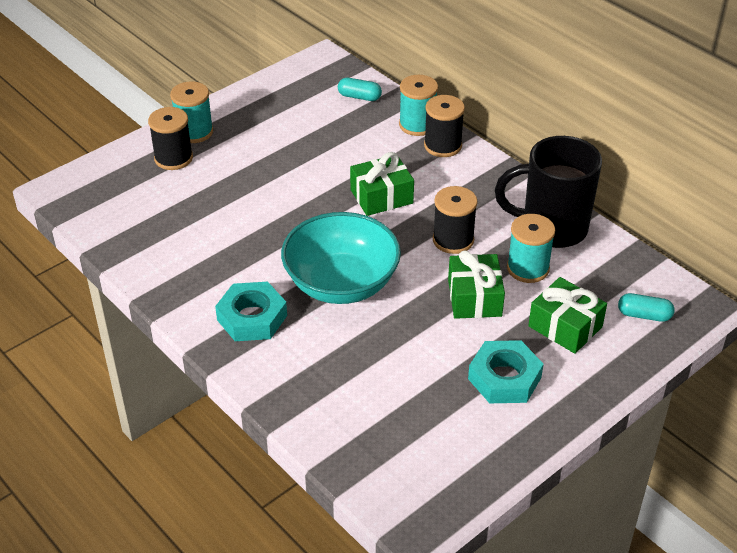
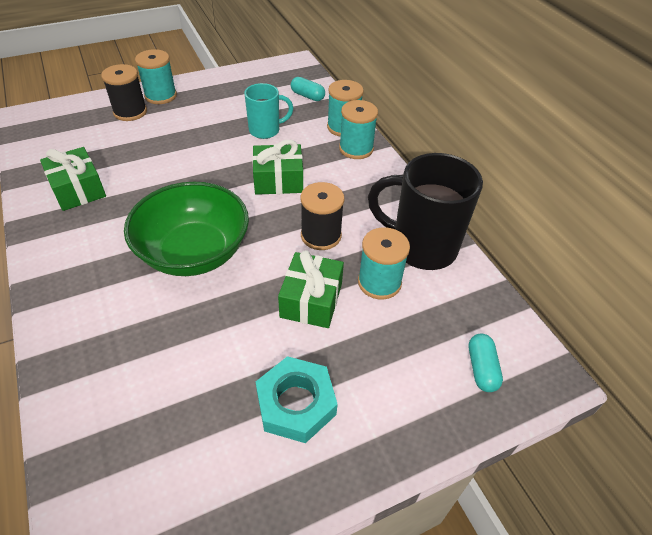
camera: 15 degrees right, 5 degrees up
turquoise nut [215,282,287,341] -> none
turquoise bowl [281,212,401,304] -> green bowl [124,182,249,276]
black spool [424,95,465,157] -> turquoise spool [339,100,378,159]
green gift [528,277,607,354] -> green gift moved to [40,147,106,211]
turquoise capsule [618,293,675,322] -> turquoise capsule turned 60 degrees clockwise [469,334,503,392]
none -> turquoise mug [244,83,293,139]

